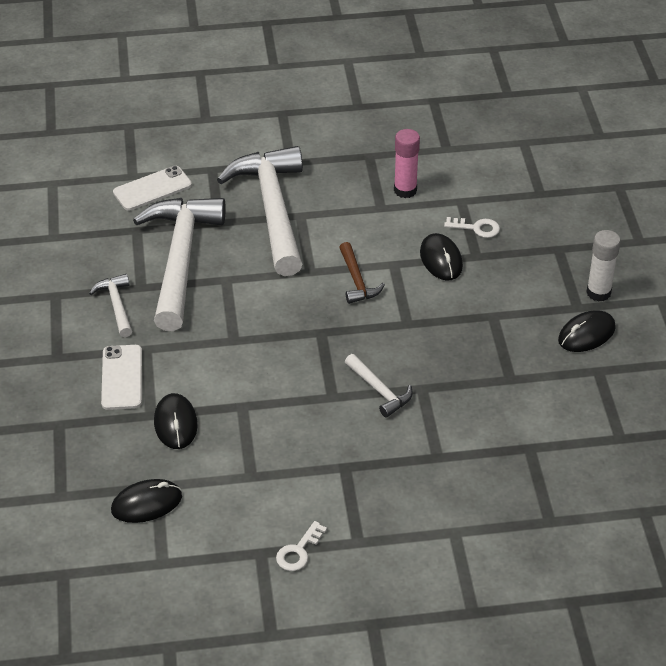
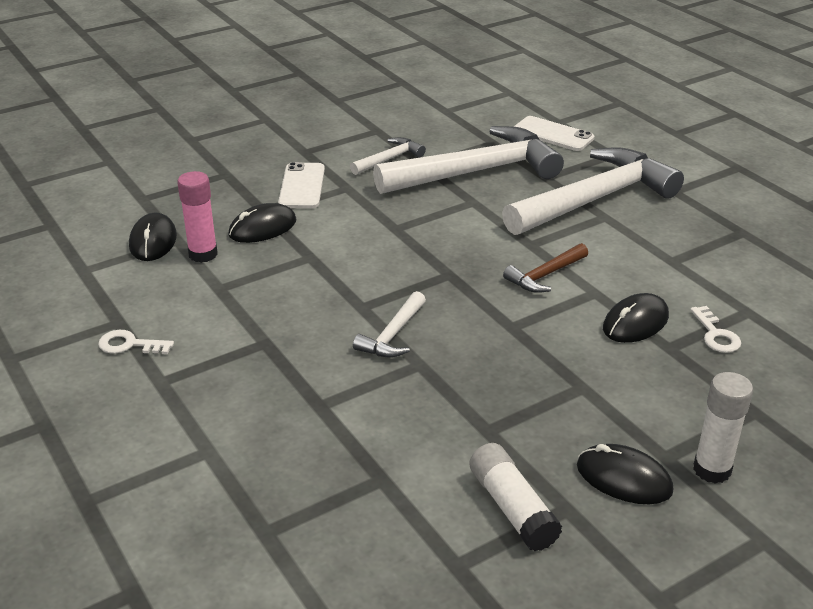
camera: 65 degrees right, 10 degrees down
white phone [101,345,142,410] -> white phone turned 60 degrees counterclockwise [278,162,325,208]
black mouse [111,479,182,523] -> black mouse turned 45 degrees clockwise [129,212,177,261]
pink glue stick [394,129,420,198] -> pink glue stick moved to [177,171,218,263]
none -> white glue stick [469,443,562,551]

